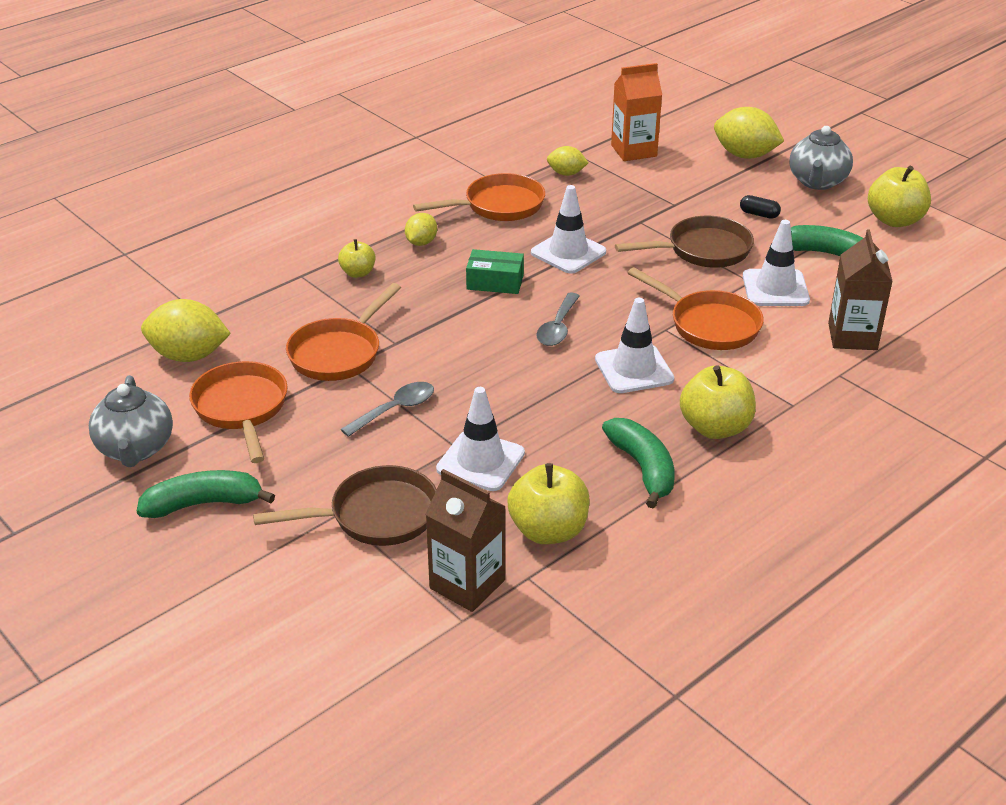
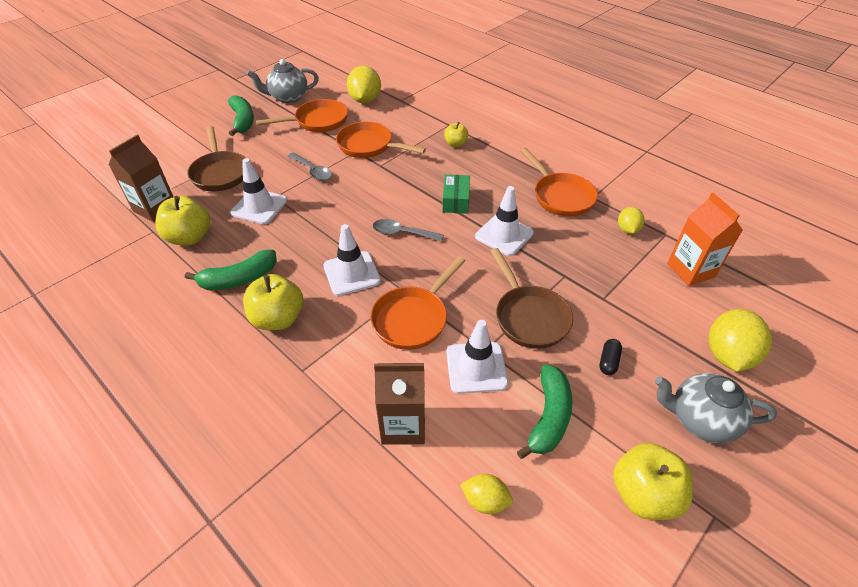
camera: 85 degrees right, 10 degrees up
yellow lemon [405,213,437,246] -> yellow lemon moved to [460,474,513,514]

